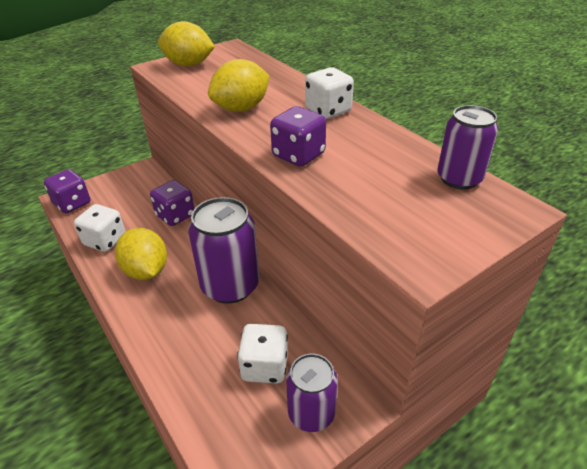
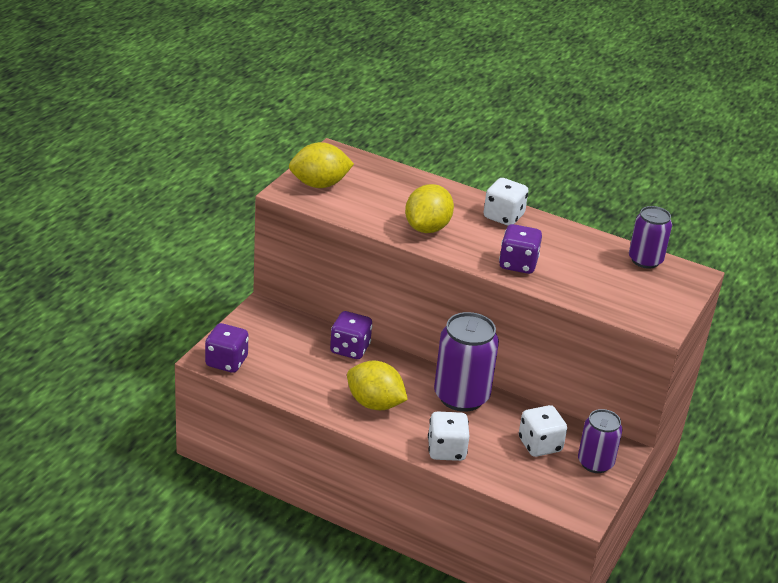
camera: 30 degrees left, 5 degrees down
white dice [74,204,125,252] -> white dice moved to [428,411,469,461]

